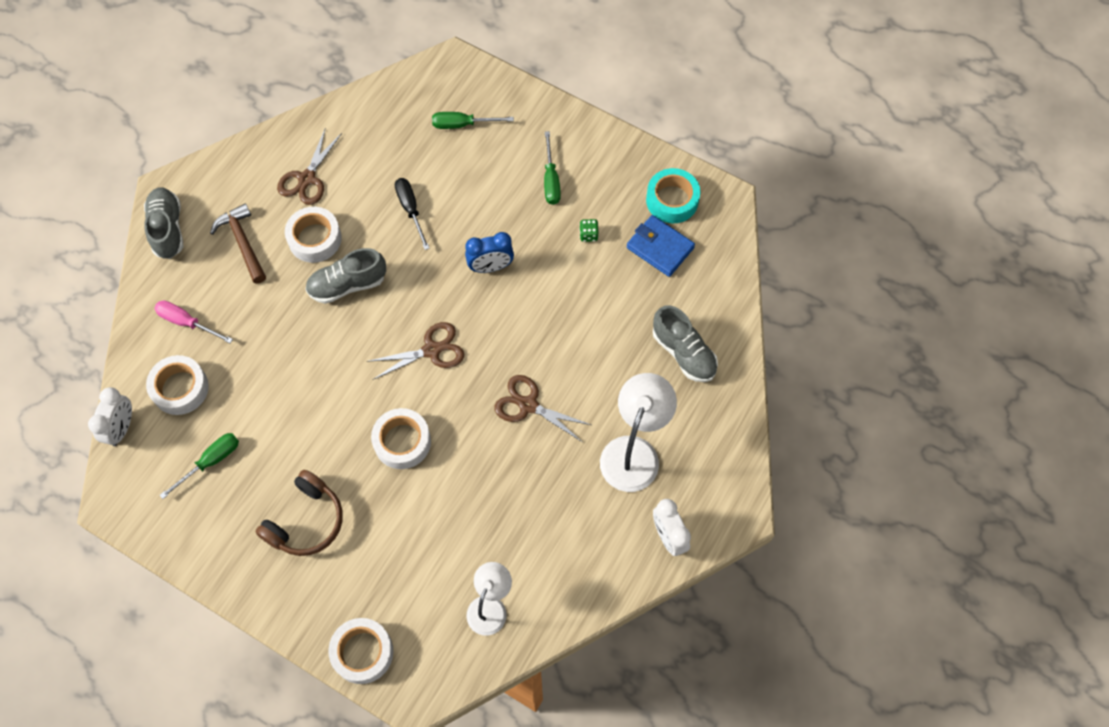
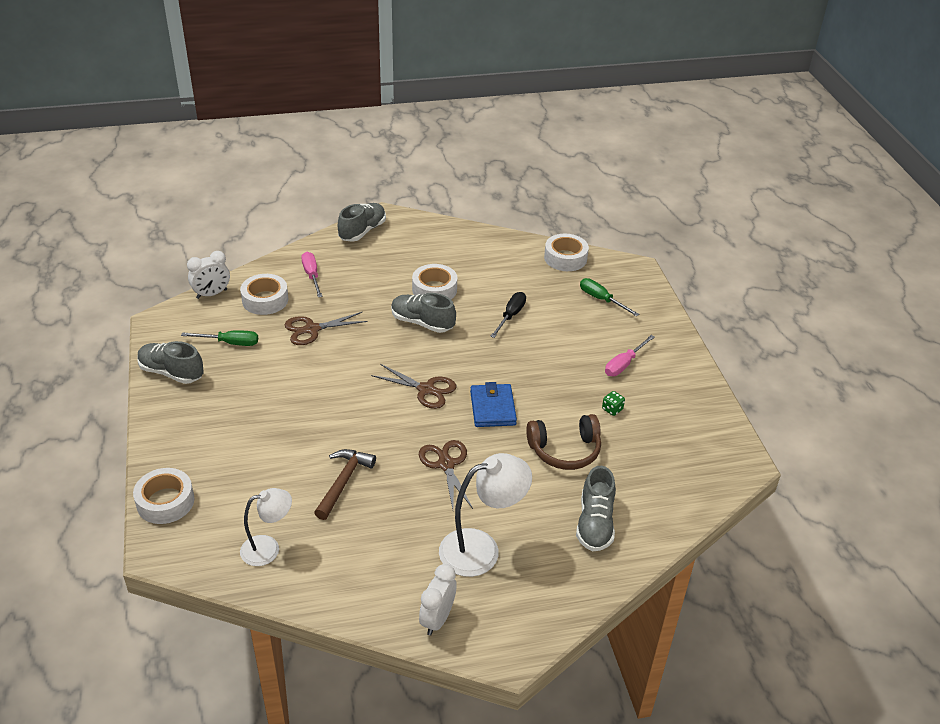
camera: 45 degrees right, 25 degrees down
brown hammer [210,203,266,284] -> brown hammer moved to [314,449,376,520]
brown headphones [256,470,343,556] -> brown headphones moved to [526,414,601,470]
brown scissors [277,129,342,205] -> brown scissors moved to [285,312,368,345]
white tape [371,408,431,469] -> white tape moved to [544,234,589,271]
blue clock [465,232,514,273] -> none
green screwdriver [544,131,561,205] -> pink screwdriver [605,335,655,376]
blue wallet [626,215,695,277] -> blue wallet moved to [470,382,517,427]
turquoise tape [646,168,700,223] -> none
none -> grey shoe [137,341,204,384]

